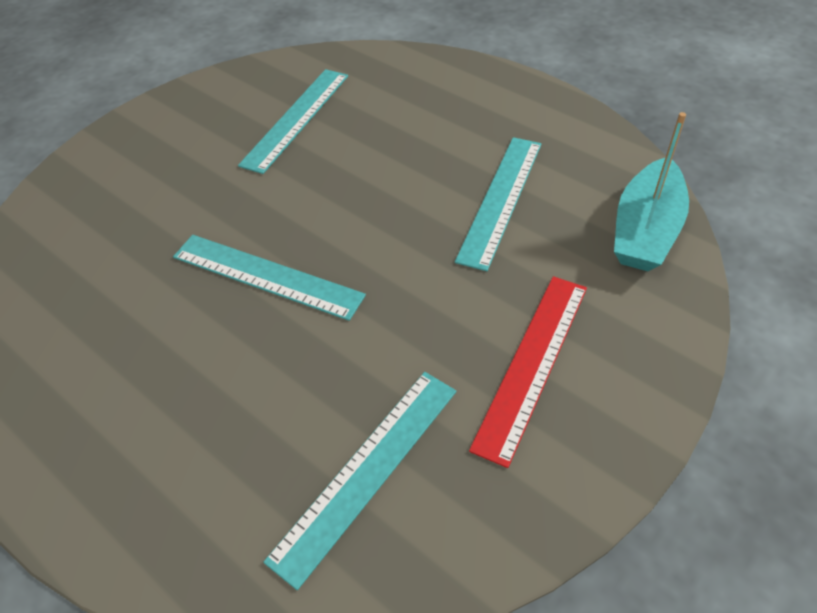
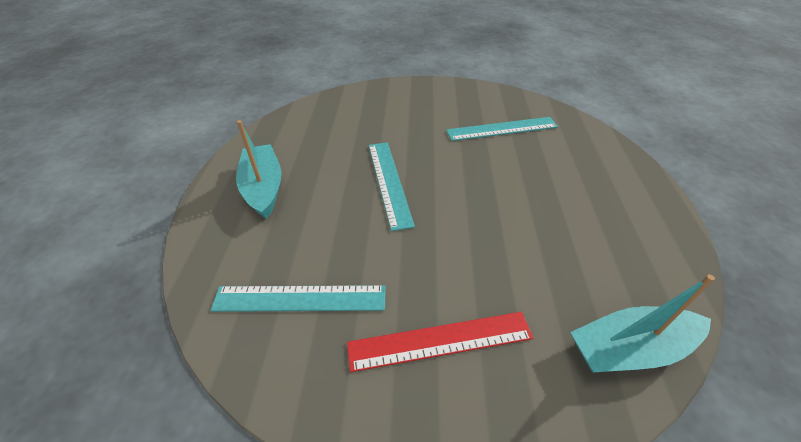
camera: 50 degrees right, 5 degrees down
turquoise ruler [455,137,541,271] -> none
none -> turquoise boat [236,120,282,219]

